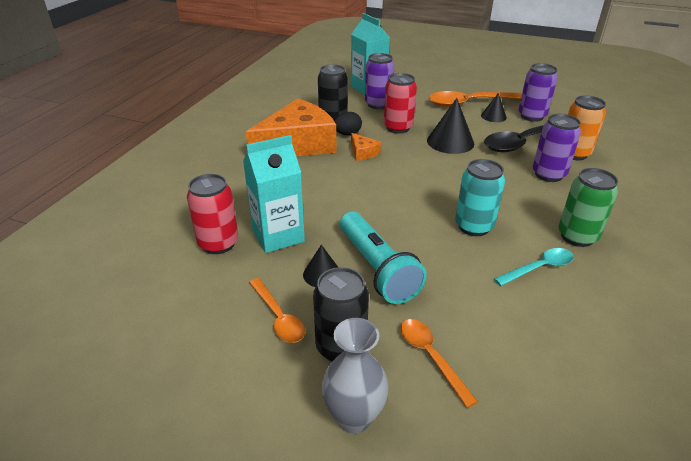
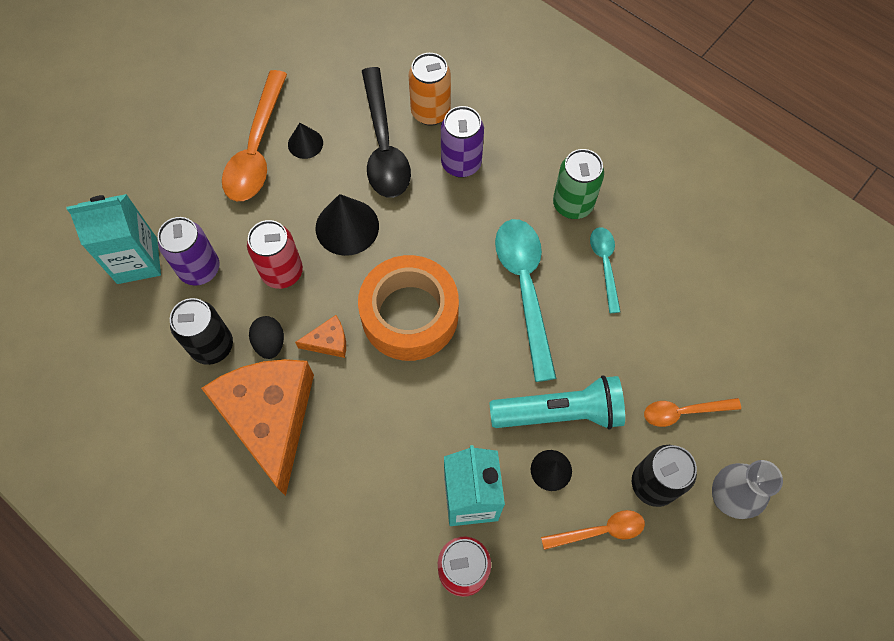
camera: 70 degrees left, 30 degrees up
turquoise can [455,159,505,236] -> turquoise spoon [495,219,557,382]
purple can [519,63,558,122] -> none
none -> orange tape [358,255,459,361]

